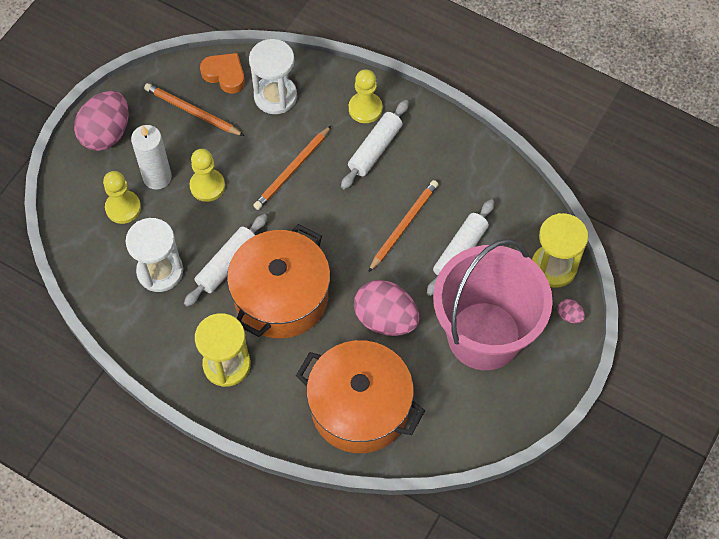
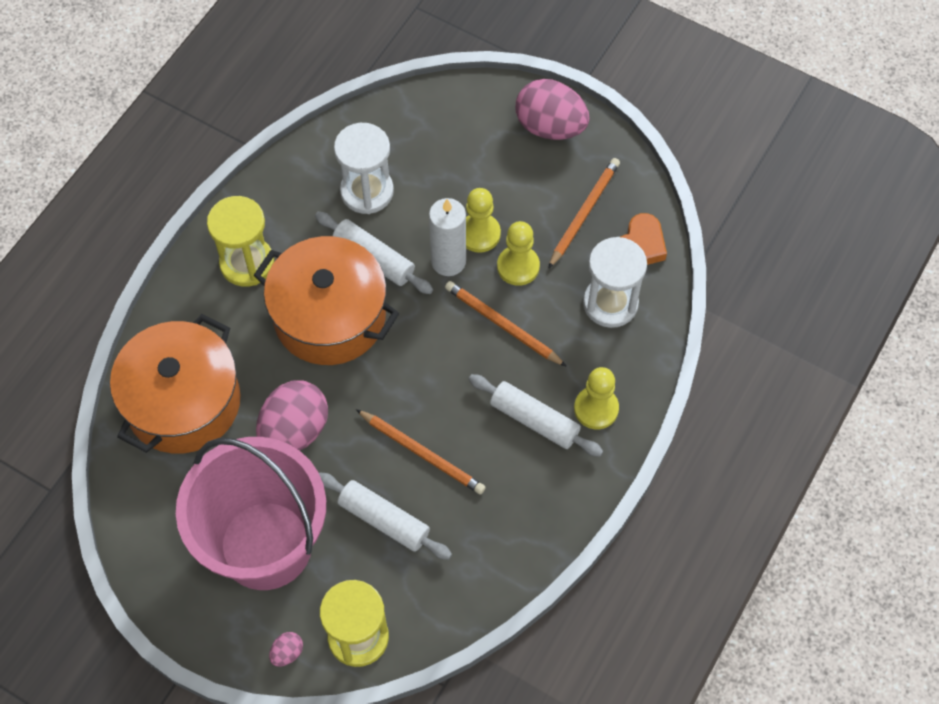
camera: 90 degrees right, 0 degrees up
yellow pawn [103,171,141,224] -> yellow pawn moved to [497,221,540,286]
white candle [131,125,172,190] -> white candle moved to [429,198,466,276]

